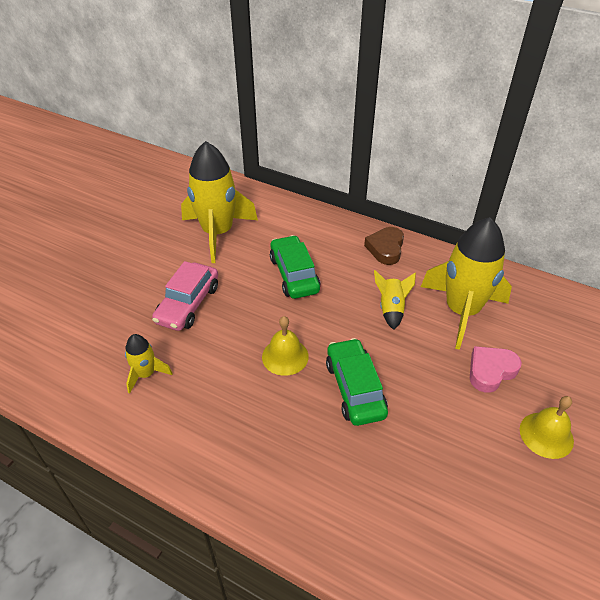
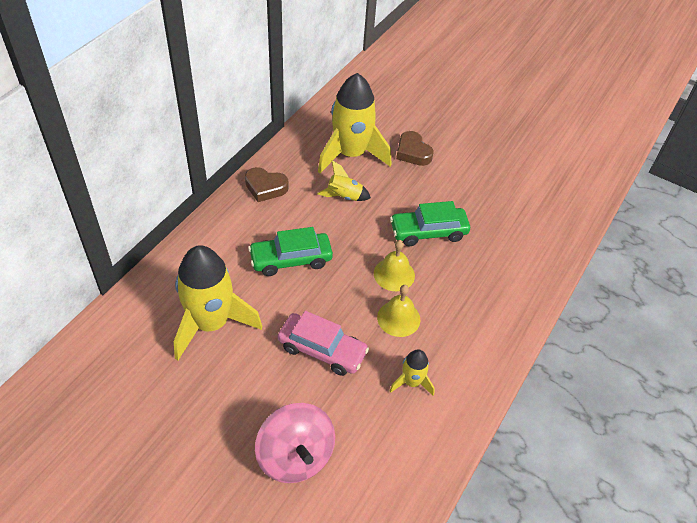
camera: 90 degrees left, 5 degrees up
pink heart [470,346,522,393] -> brown heart [396,131,433,166]
yellow bell [520,396,574,459] -> yellow bell moved to [377,285,420,337]
none -> pink spinning top [255,403,335,483]

